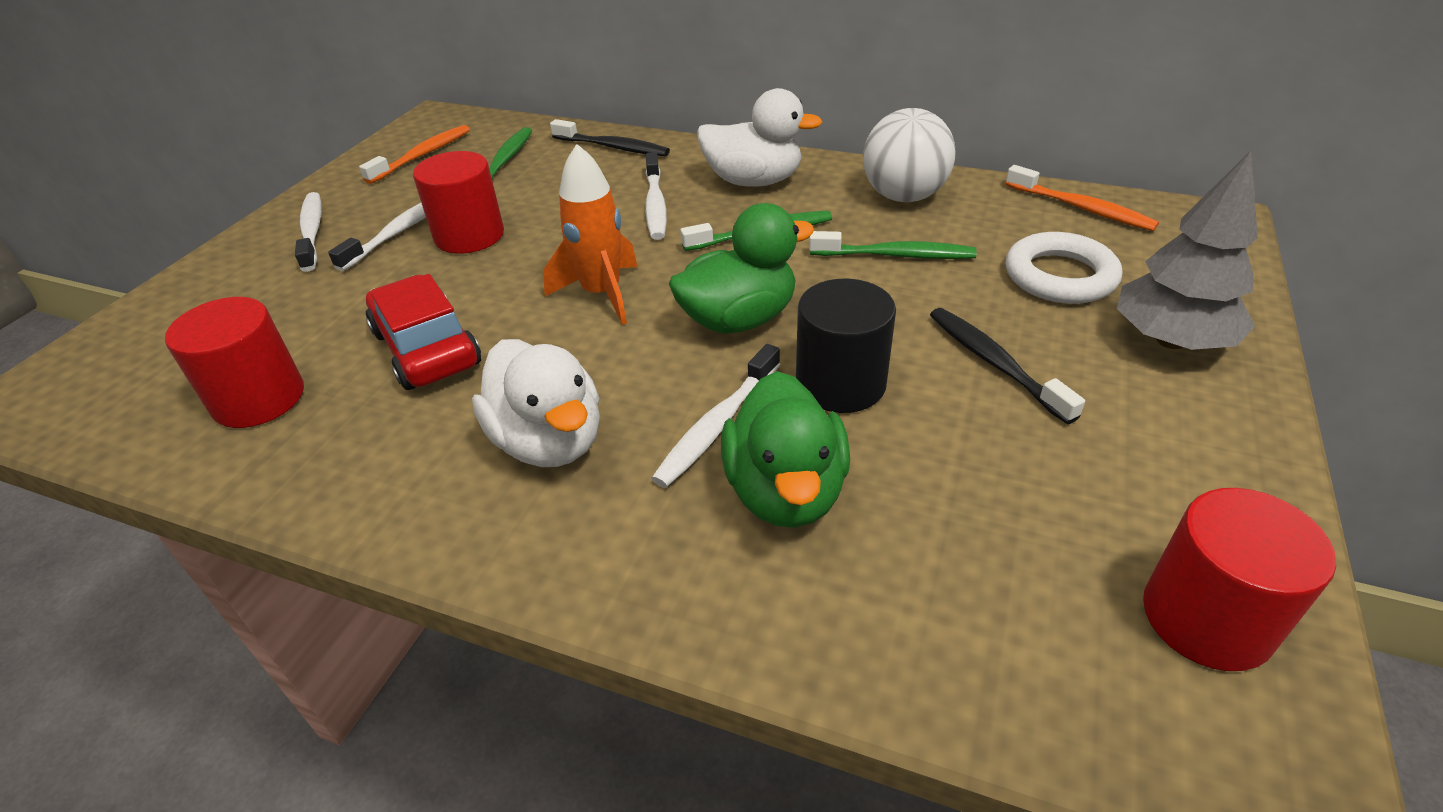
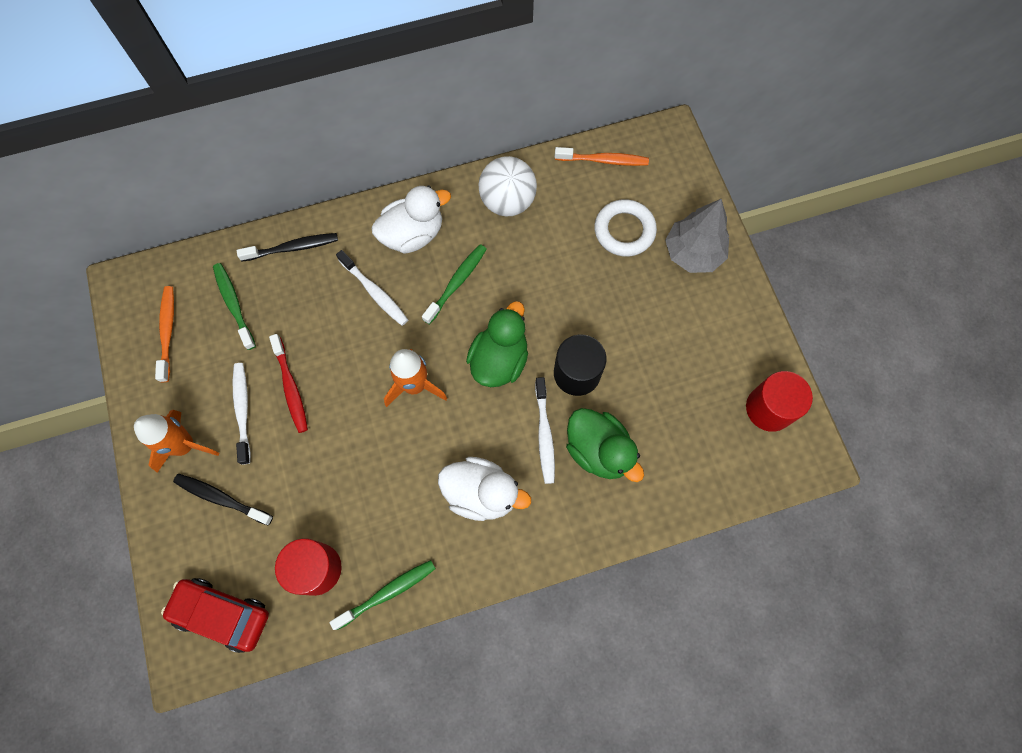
camera: 40 degrees left, 30 degrees up
white toothbrush [295,192,322,272] -> orange rocket [134,410,219,473]
red car [366,274,481,390] -> red car moved to [161,578,269,653]
red cylinder [413,151,504,254] -> red toothbrush [269,334,308,433]
green toothbrush [809,231,977,259] -> green toothbrush moved to [330,560,436,630]
black toothbrush [930,308,1085,424] -> black toothbrush moved to [173,474,273,526]

